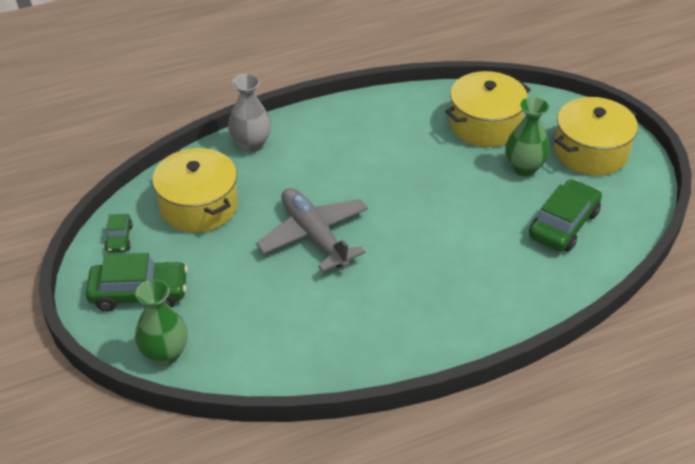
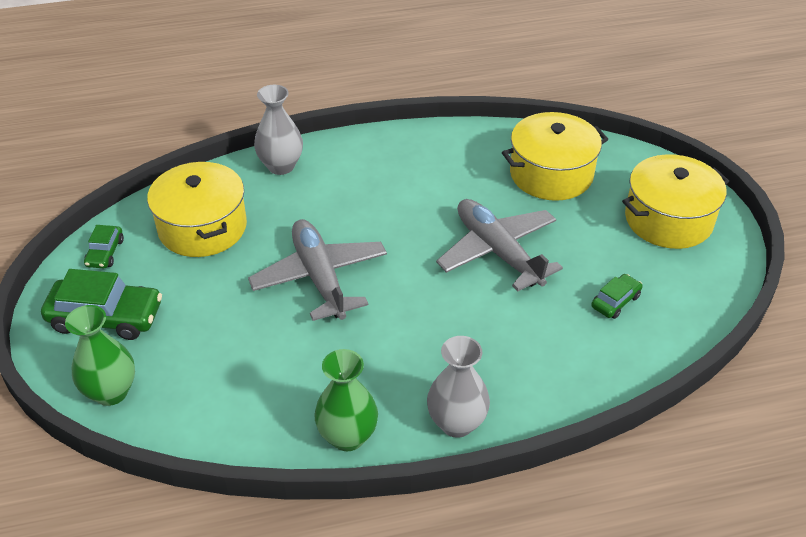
camera: 10 degrees right, 0 degrees up
green vase [505,97,550,176] -> green vase moved to [314,349,378,451]
green car [529,179,602,252] -> green car [591,274,643,319], size x0.52
none -> grey vase [427,336,490,438]
none -> grey plane [436,199,563,291]

